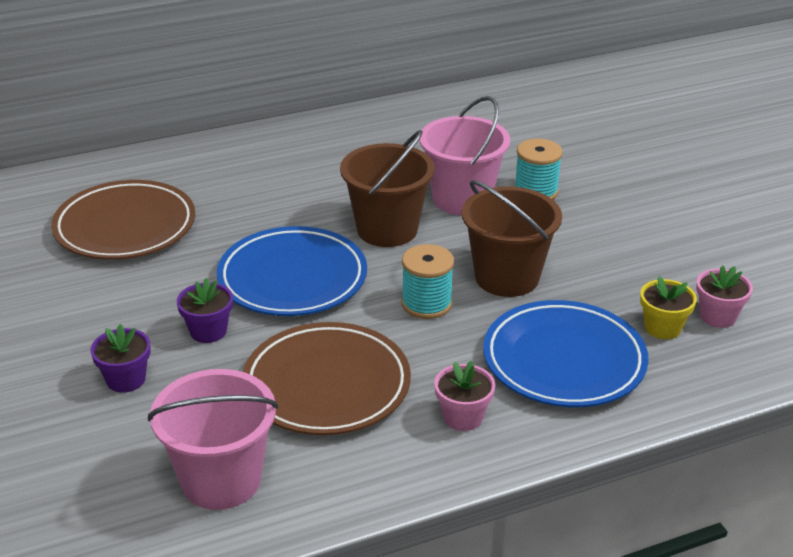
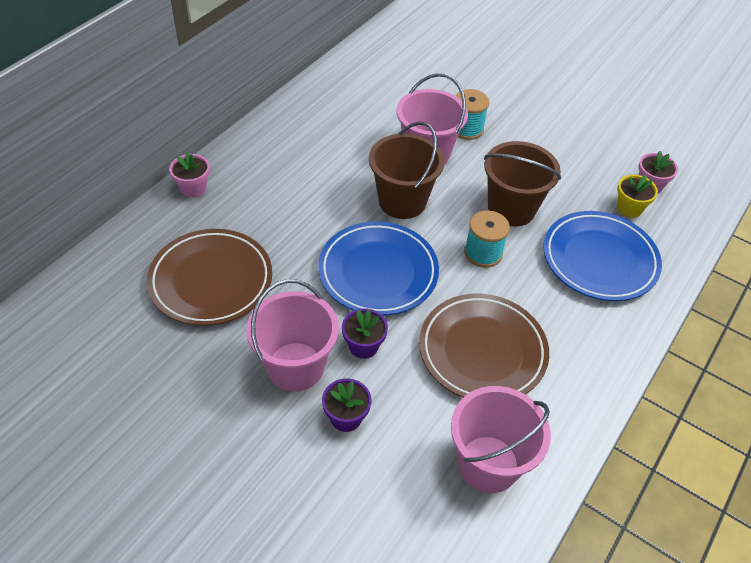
camera: 35 degrees left, 15 degrees up
pink flower pot [434,361,495,431] -> pink flower pot moved to [169,152,210,197]
none -> pink bucket [246,279,339,392]

